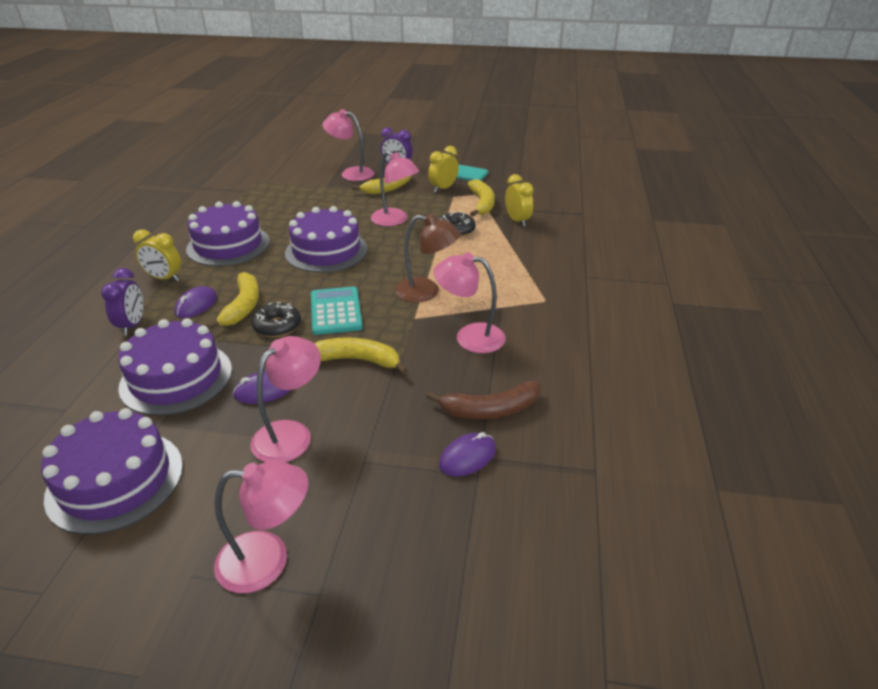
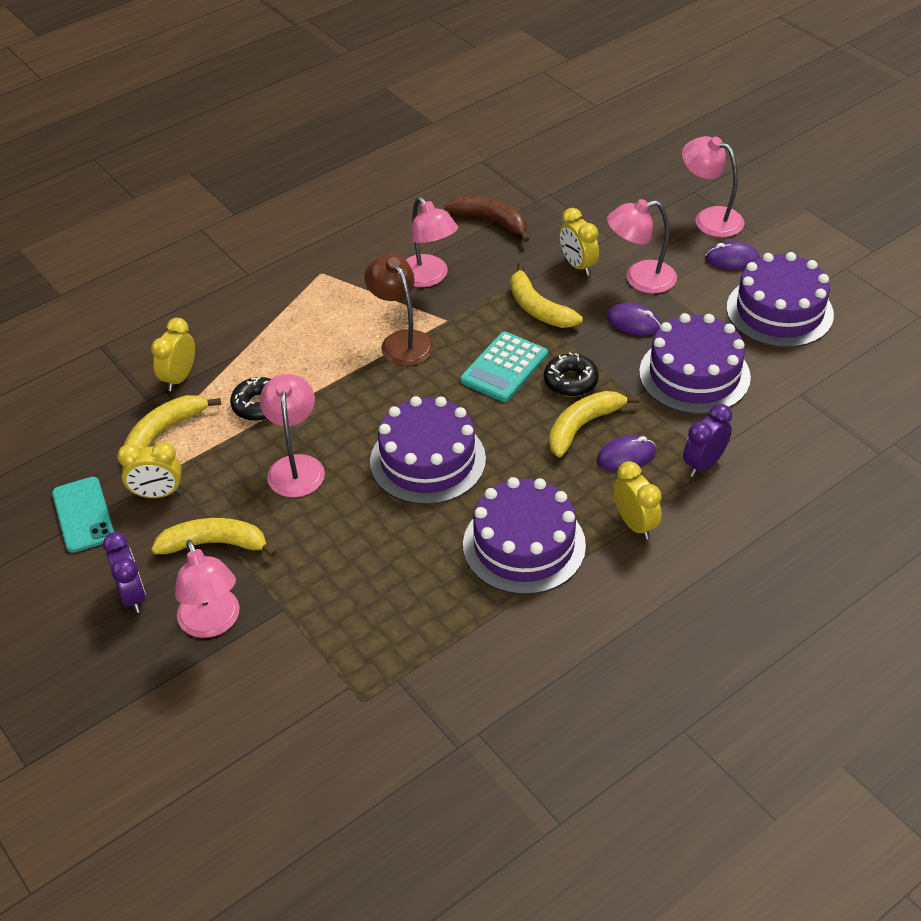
camera: 135 degrees left, 10 degrees up
purple mouse [439,432,496,476] -> purple mouse moved to [706,241,760,270]
none -> yellow clock [559,208,599,276]

